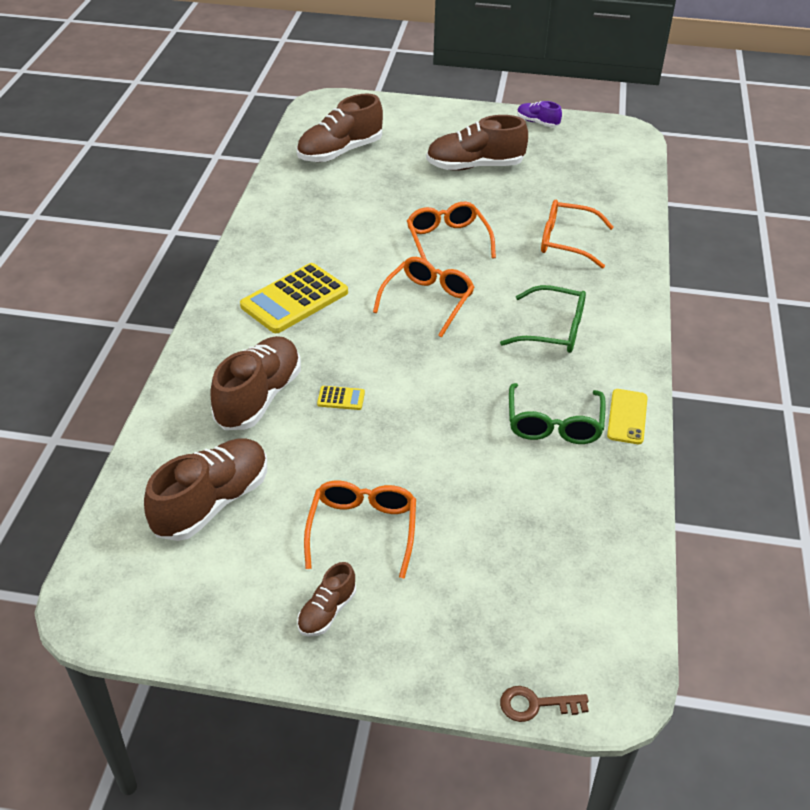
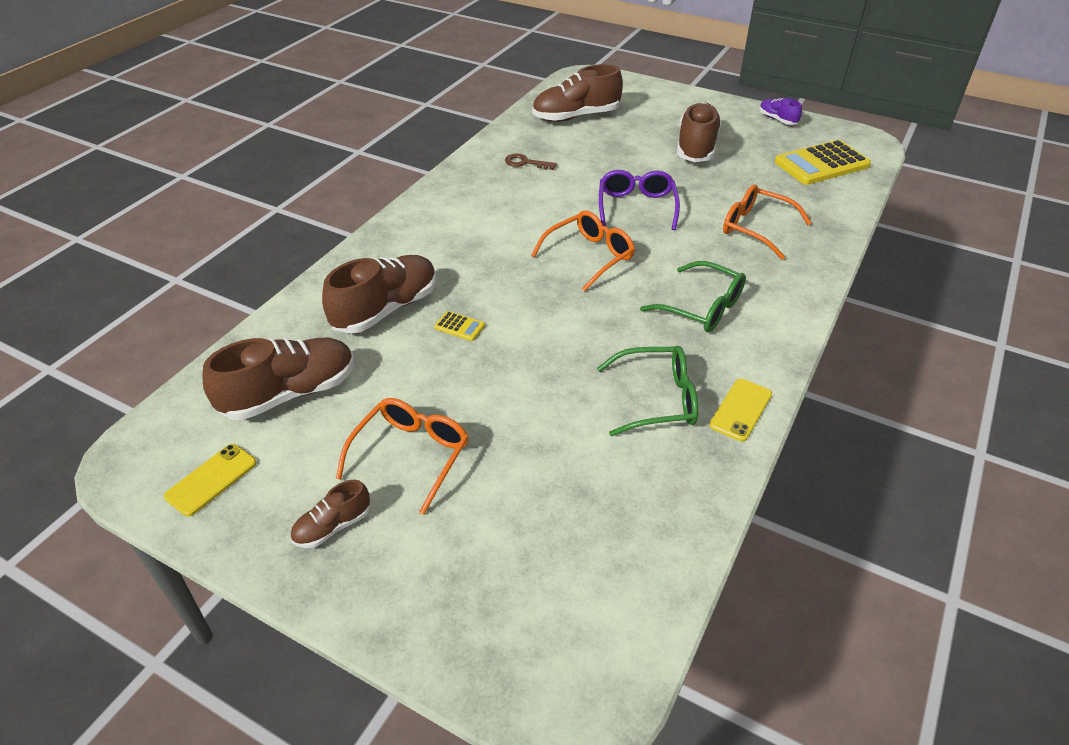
camera: 20 degrees right, 0 degrees up
yellow calculator [240,263,348,333] -> yellow calculator moved to [775,140,871,185]
orange glasses [407,202,496,260] -> purple glasses [599,170,680,230]
brown shoe [426,115,528,171] -> brown shoe turned 90 degrees clockwise [677,102,721,162]
brown key [500,686,589,722] -> brown key moved to [505,153,557,170]
green glasses [509,383,606,444] -> green glasses turned 120 degrees counterclockwise [597,346,698,436]
none -> yellow phone [164,444,257,517]

